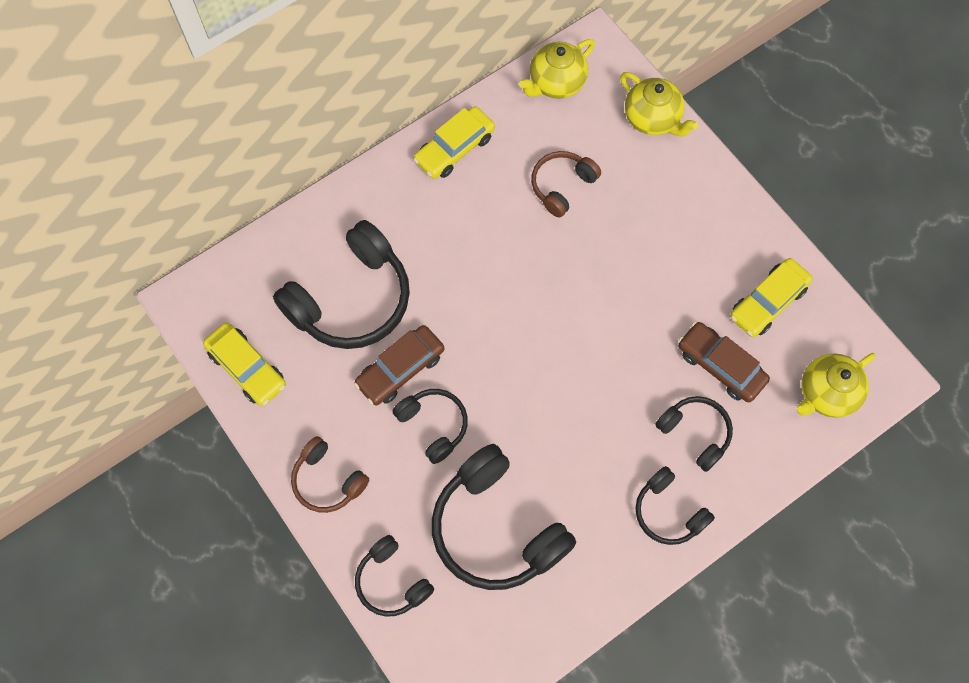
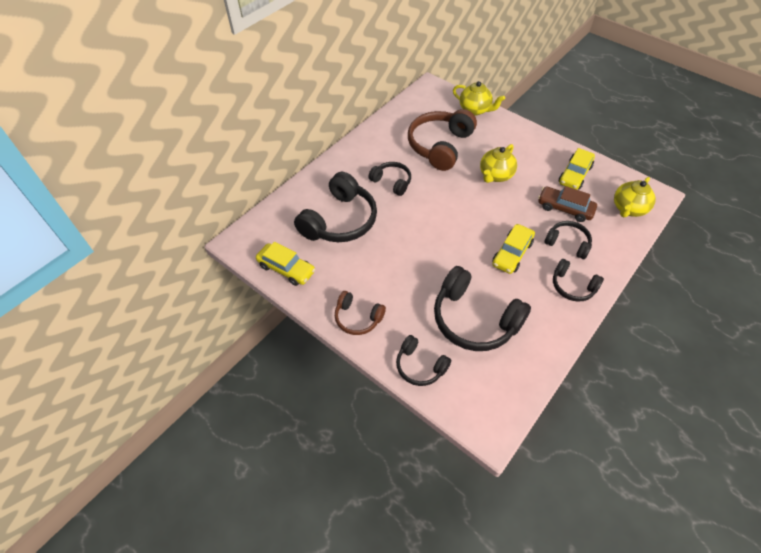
camera: 15 degrees left, 15 degrees down
brown car [354,325,444,405] -> none
black headphones [392,389,468,464] -> black headphones moved to [368,162,411,196]
yellow car [413,106,495,179] -> yellow car moved to [492,224,535,274]
yellow teapot [519,39,595,99] -> yellow teapot moved to [480,144,517,183]
brown headphones [531,151,601,217] -> brown headphones [408,109,477,171], size x1.83

